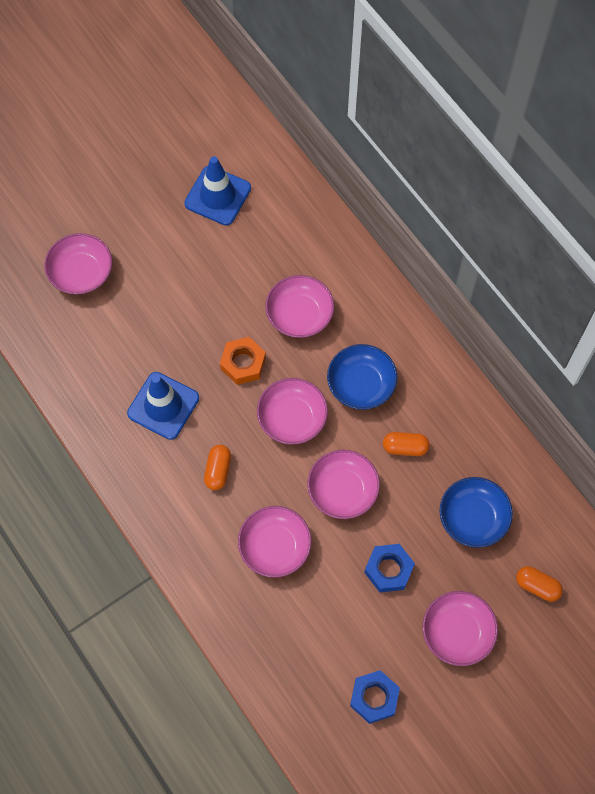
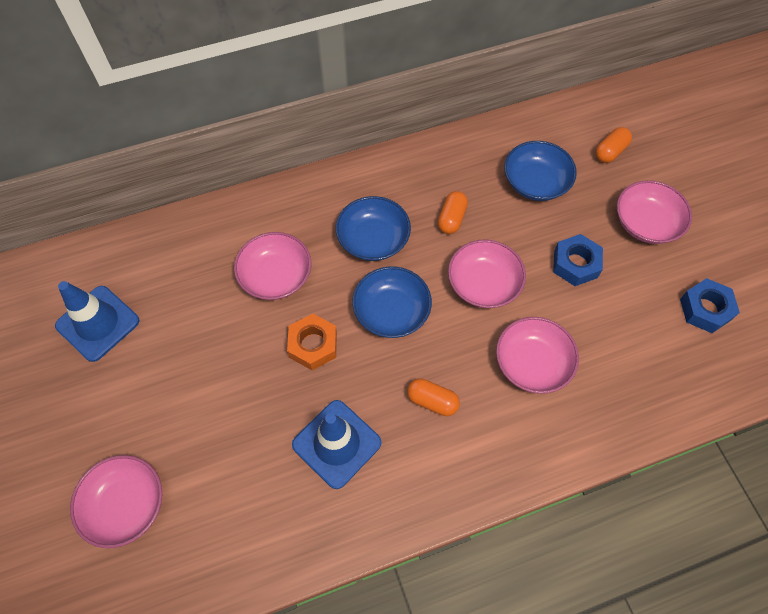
camera: 75 degrees left, 5 degrees down
pink bowl [257,378,328,445] -> blue bowl [352,267,432,338]

